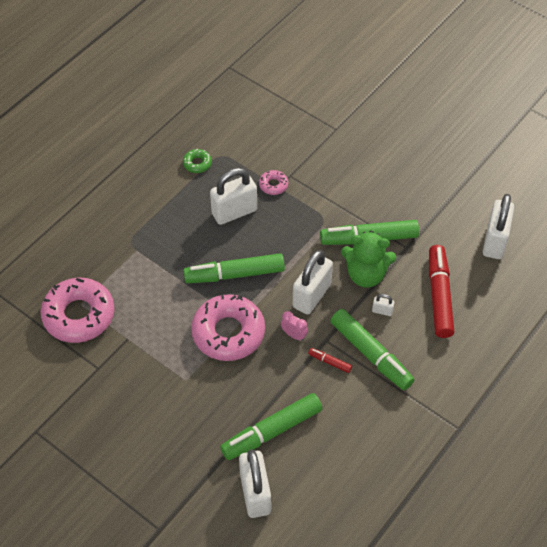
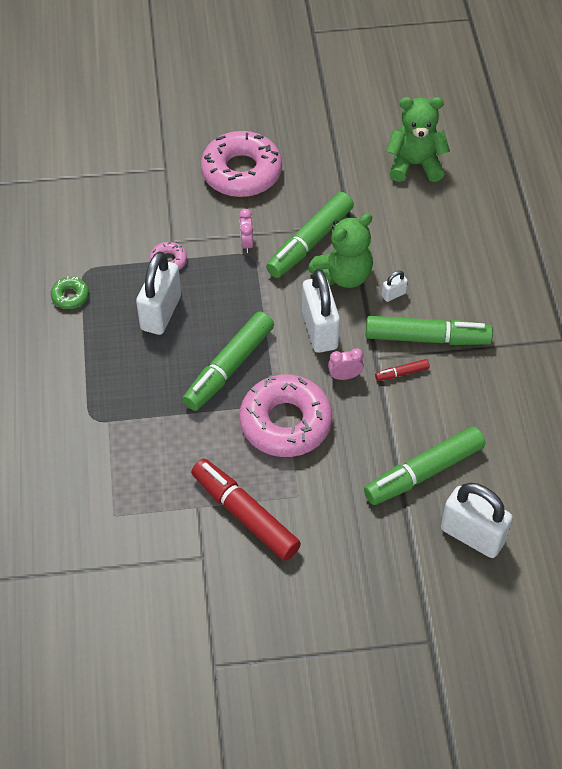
camera: 45 degrees left, 0 degrees up
pink donut [40,278,115,343] -> pink donut moved to [201,131,282,197]
green marker [220,393,322,460] -> green marker turned 45 degrees clockwise [364,426,485,505]
red marker [429,245,454,338] -> red marker moved to [191,459,301,561]
white padlock [483,194,515,259] -> green teddy bear [386,97,450,182]
none -> pink clock [239,209,253,253]

